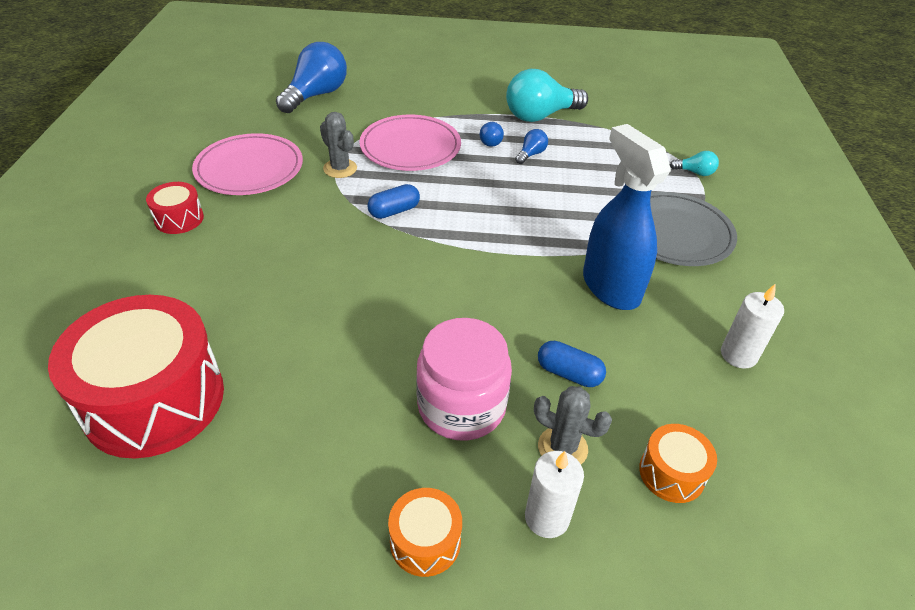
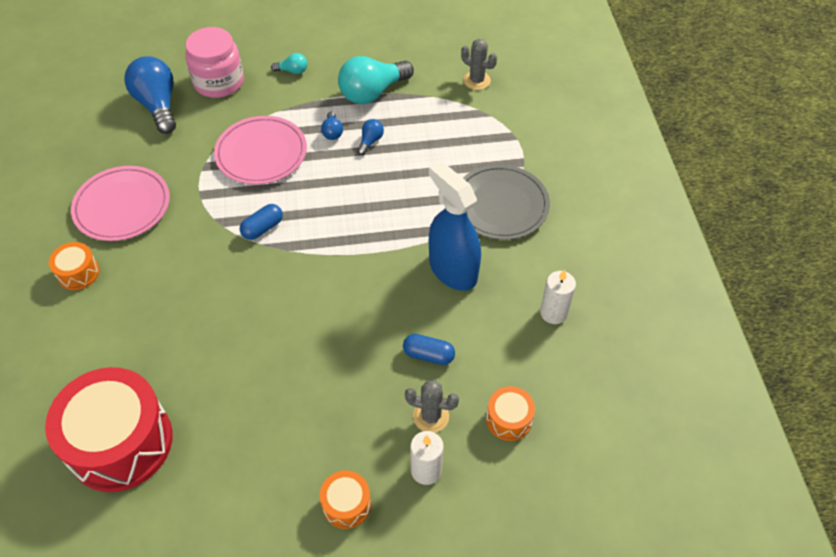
camera: 10 degrees left, 10 degrees up
red drum [146,182,204,234] -> orange drum [49,242,100,290]
blue light bulb [276,42,347,113] -> blue light bulb turned 45 degrees counterclockwise [124,56,176,134]
grey cactus [320,112,357,178] -> grey cactus moved to [461,39,497,90]
pink jar [416,318,512,441] -> pink jar moved to [185,27,244,98]
turquoise light bulb [670,151,719,176] -> turquoise light bulb moved to [271,53,307,74]

